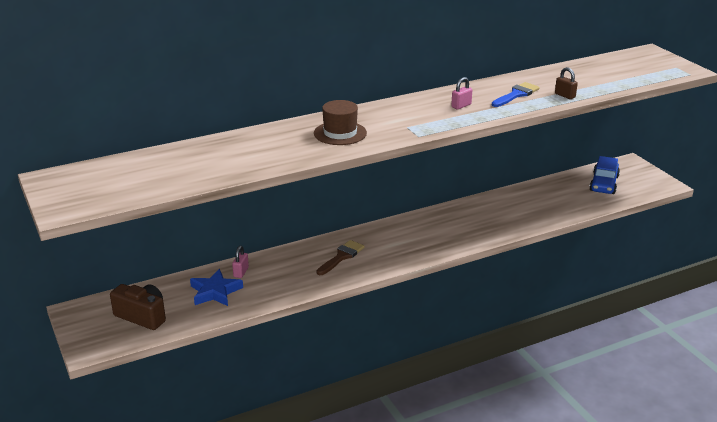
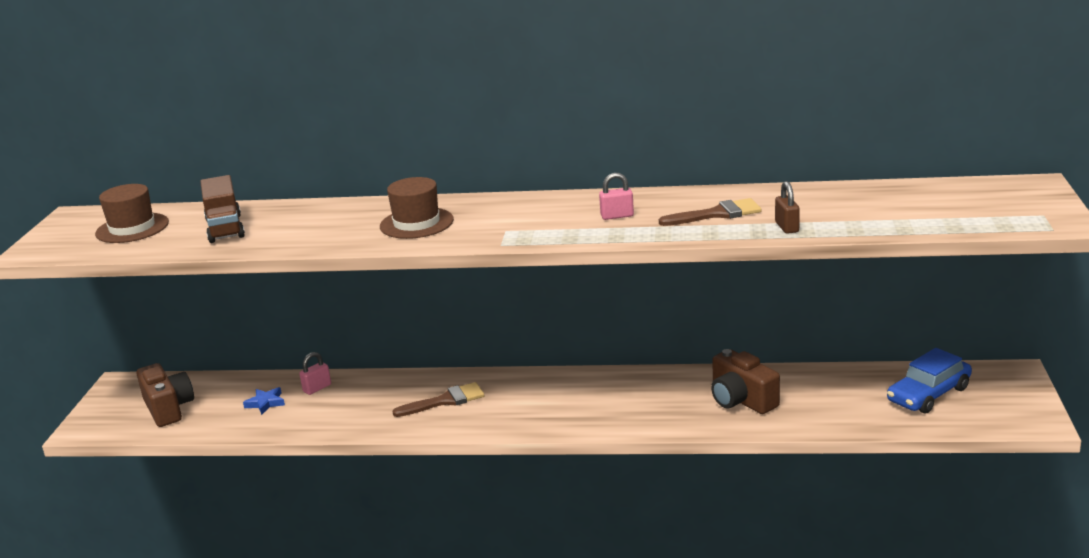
camera: 35 degrees right, 5 degrees down
blue star [190,269,243,306] -> blue star [243,387,285,415], size x0.59
blue brush [492,82,540,107] -> brown brush [659,198,762,226]
none -> brown hat [95,184,169,243]
none -> brown truck [200,175,245,243]
none -> brown camera [711,349,780,414]

